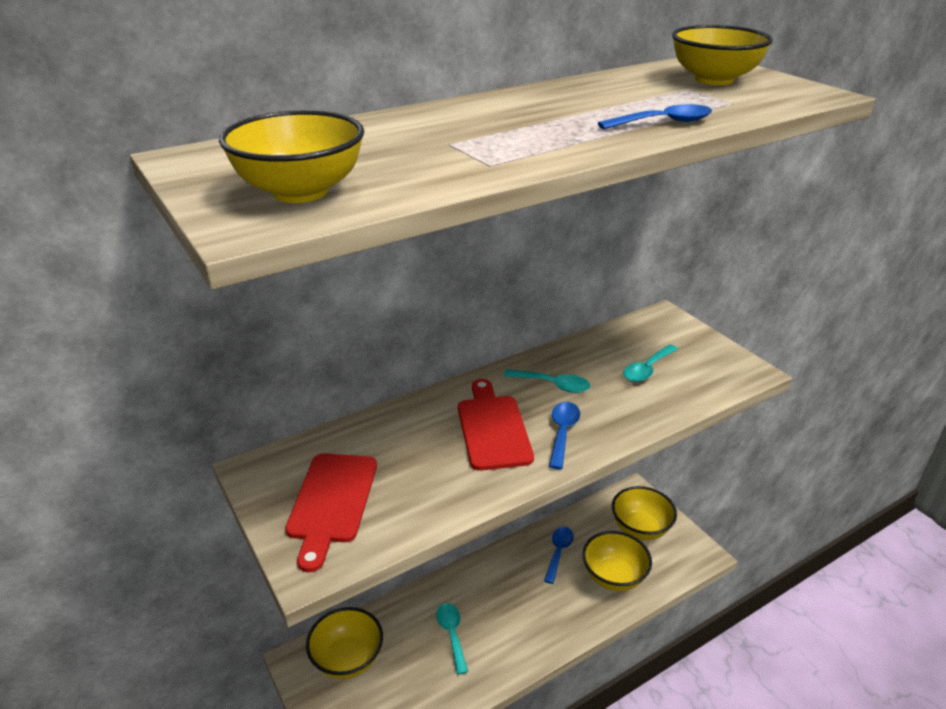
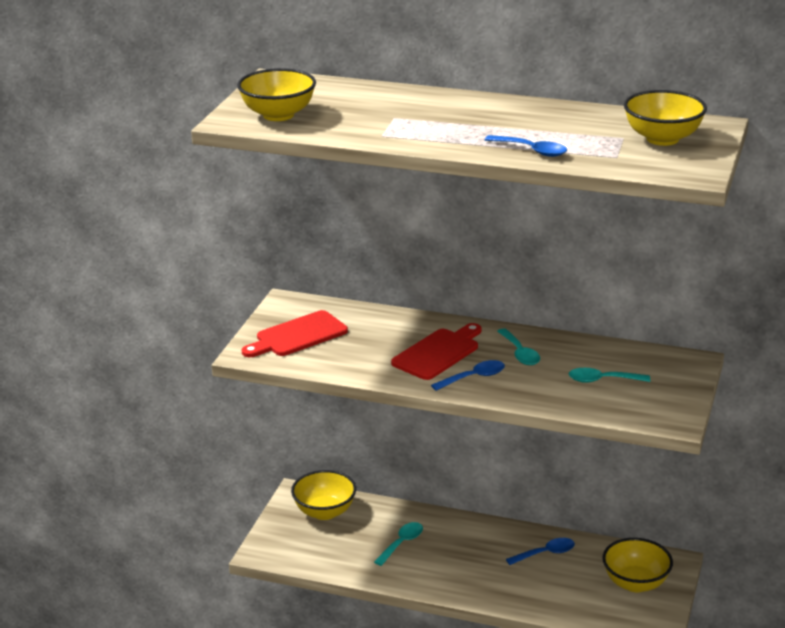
camera: 50 degrees right, 5 degrees down
yellow bowl [583,531,652,591] -> none

